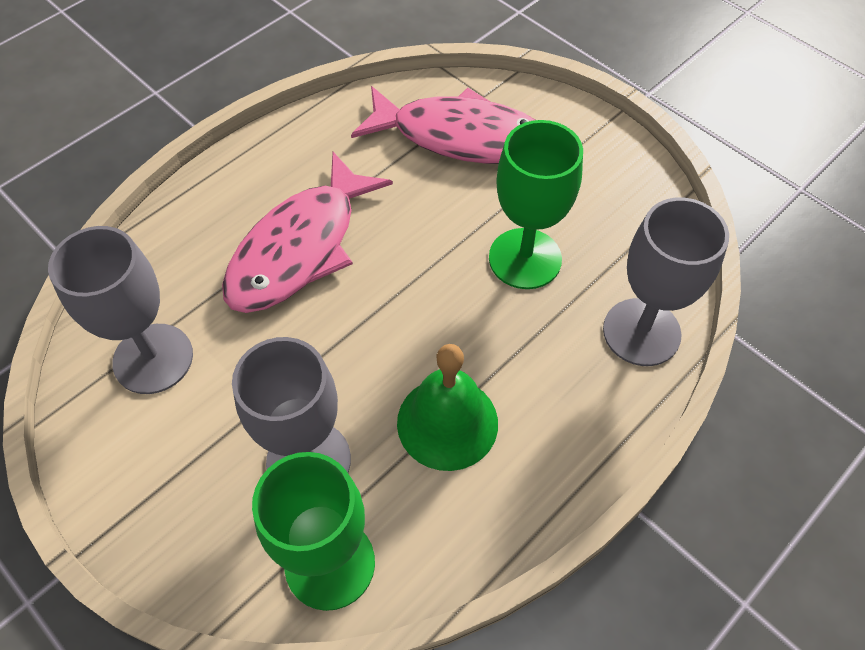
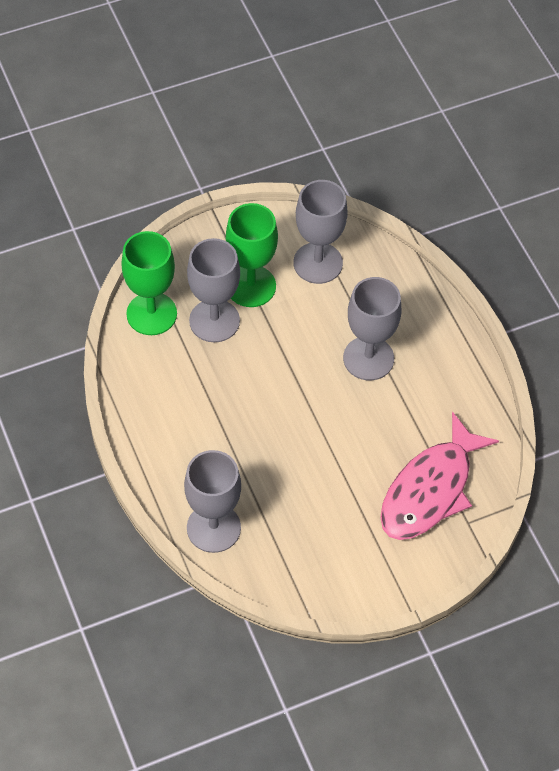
camera: 110 degrees right, 0 degrees up
pink fish [222,152,393,313] -> grey goblet [343,277,402,380]
green bell [397,344,498,471] -> none
green goblet [489,120,583,289] -> green goblet moved to [226,203,278,307]

